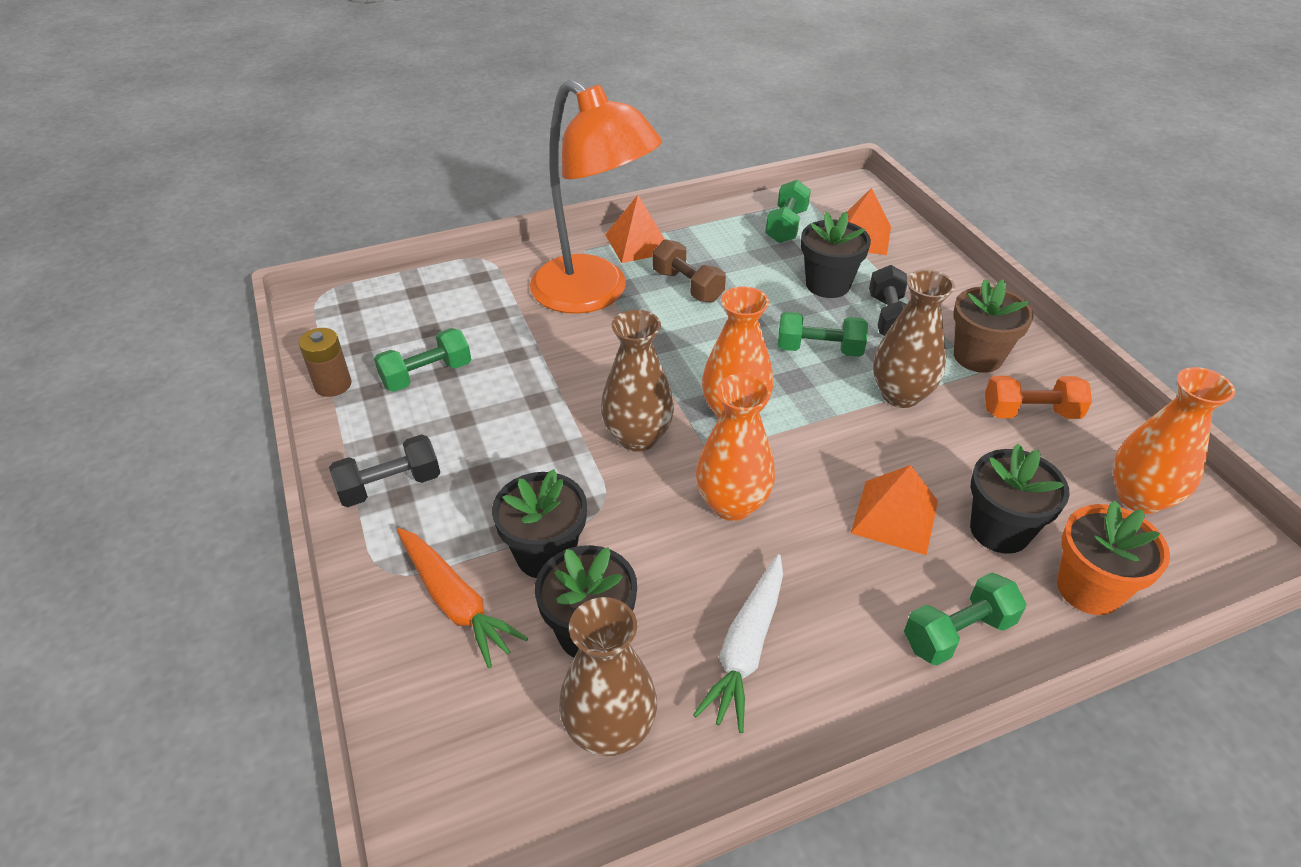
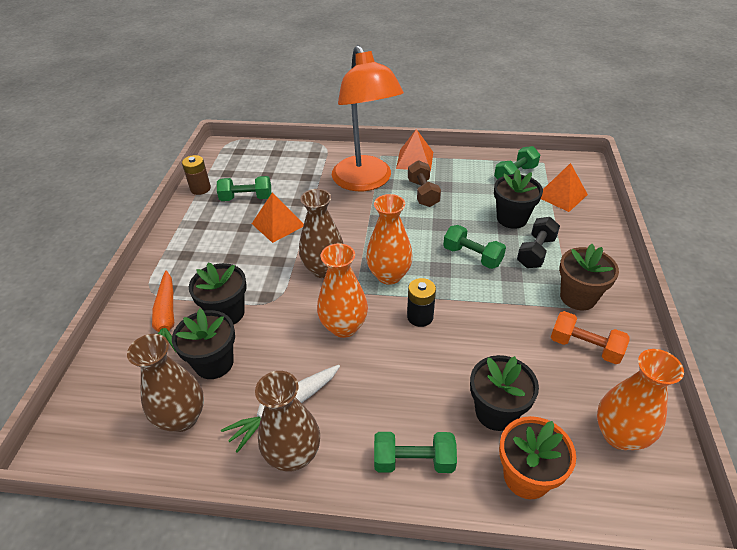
camera: 30 degrees right, 0 degrees up
black dumbbell [329,434,440,507] -> none
orange pyramid [851,465,938,555] -> orange pyramid moved to [252,192,304,243]
brown vase [873,270,955,408] -> brown vase moved to [255,371,320,472]
none -> black battery [407,278,436,327]

